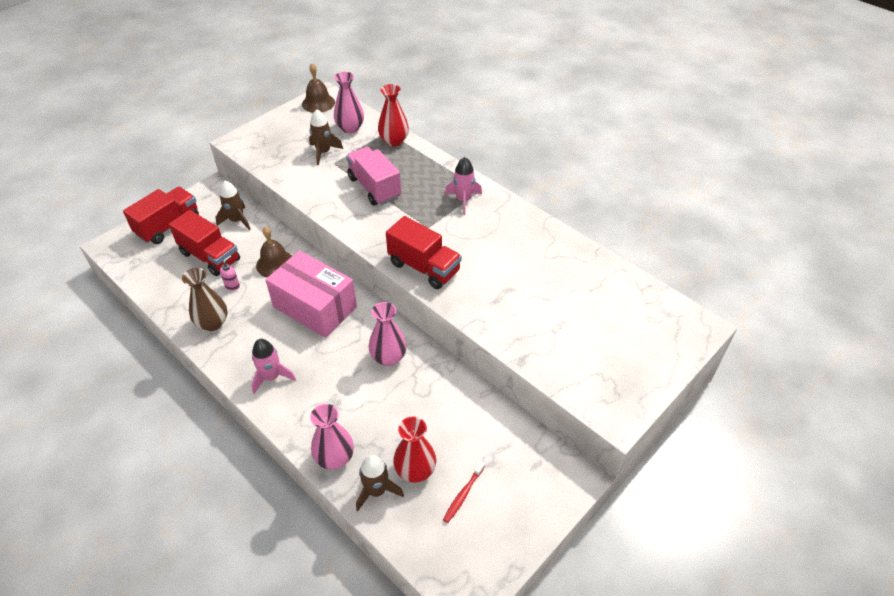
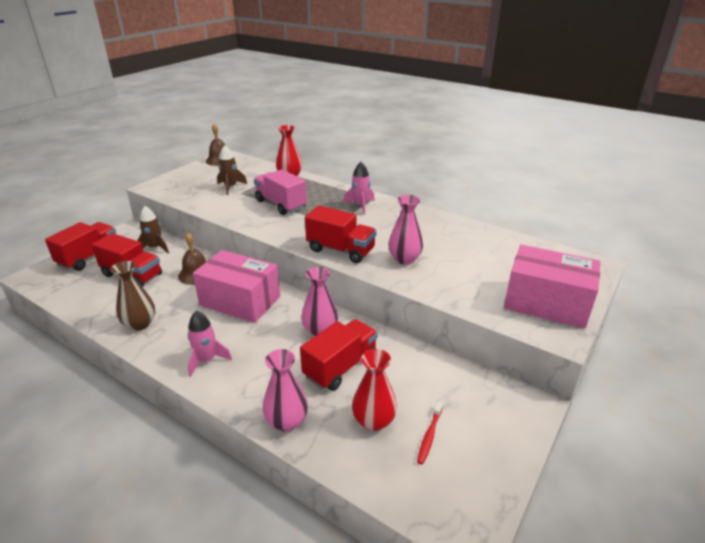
camera: 10 degrees left, 15 degrees down
pink soap dispenser [220,255,240,291] -> none
pink vase [334,72,364,133] -> pink vase moved to [388,195,423,265]
brown rocket [356,455,404,511] -> none
none -> red truck [300,319,378,391]
none -> pink box [504,245,601,329]

